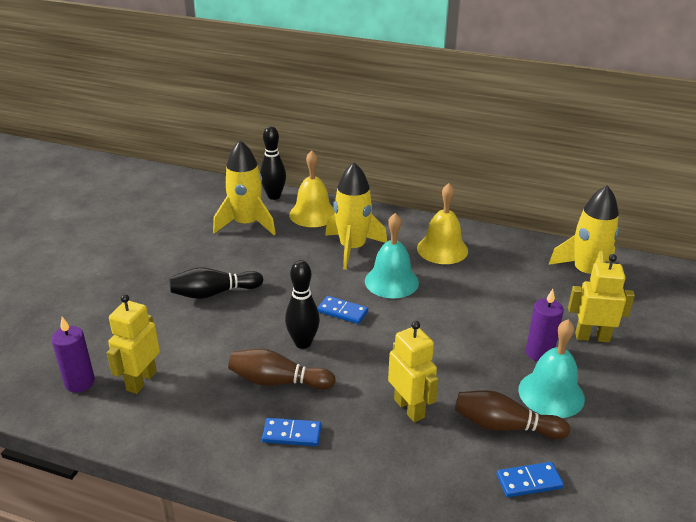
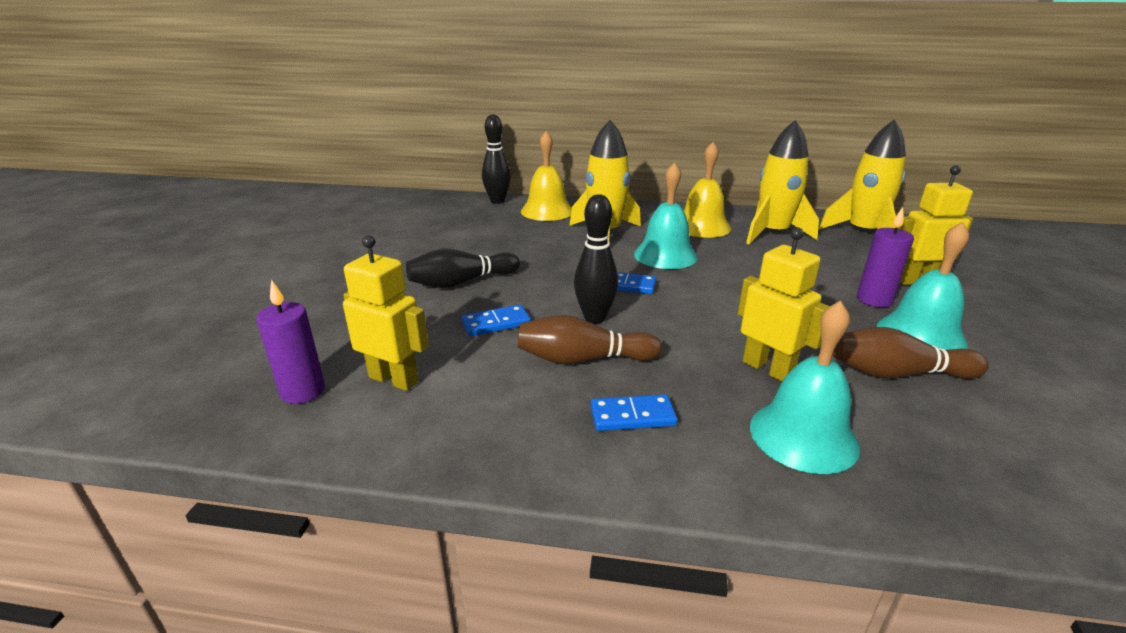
camera: 10 degrees left, 5 degrees down
yellow robot [107,294,160,394] -> yellow robot turned 105 degrees clockwise [343,235,429,391]
yellow rocket [213,140,276,235] -> yellow rocket moved to [746,120,819,244]
blue domino [497,462,564,497] -> blue domino moved to [462,305,531,336]
none -> turquoise bell [750,301,860,474]

